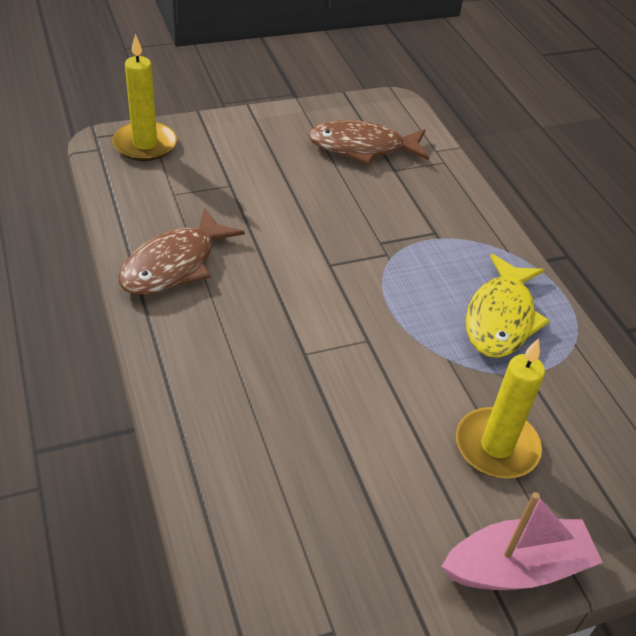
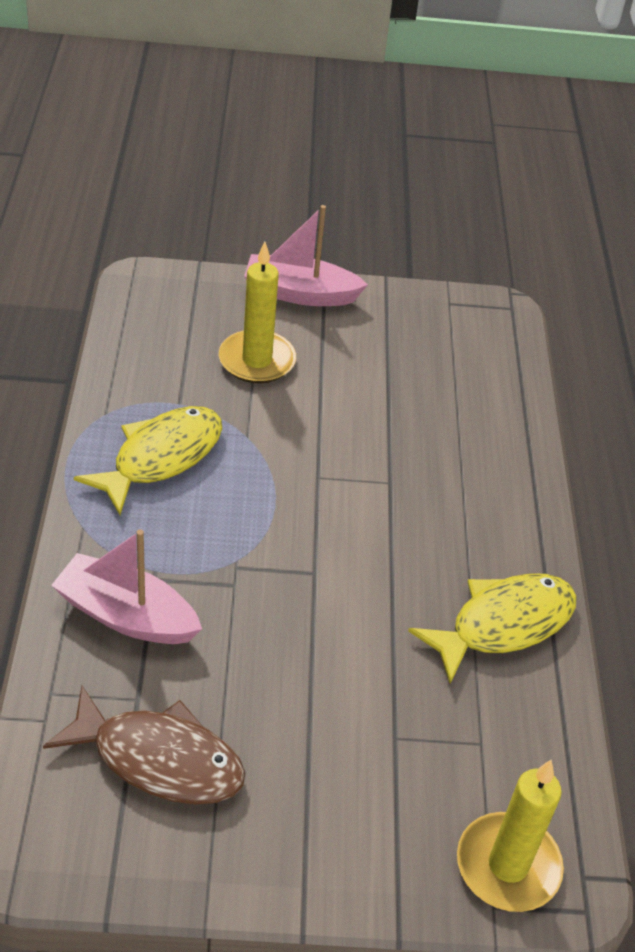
camera: 160 degrees left, 0 degrees up
brown fish [118,208,245,295] -> yellow fish [408,573,577,684]
none -> pink boat [51,529,202,644]

